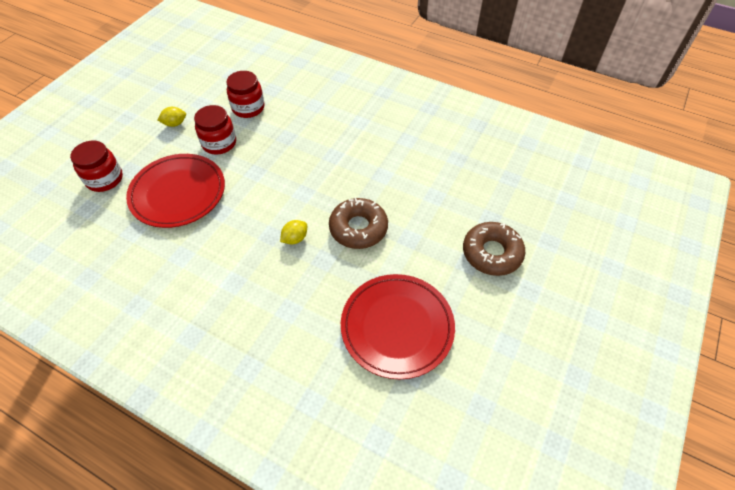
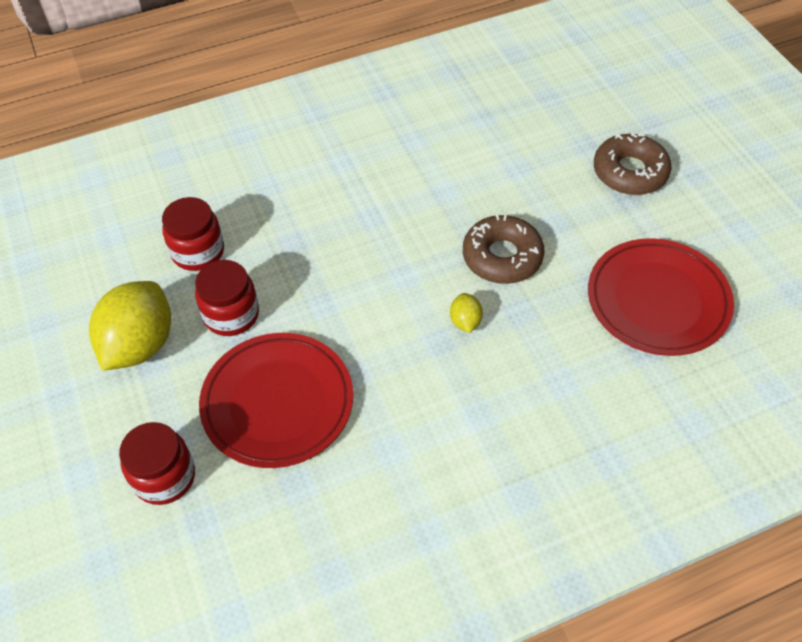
camera: 50 degrees left, 0 degrees up
yellow lemon [158,107,186,127] -> yellow lemon [89,281,171,371], size x2.24

